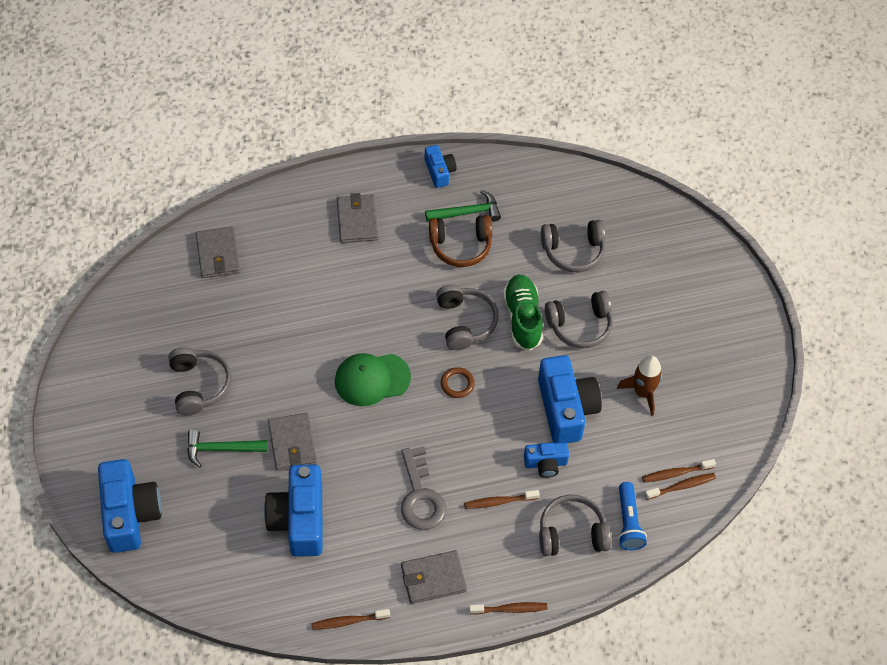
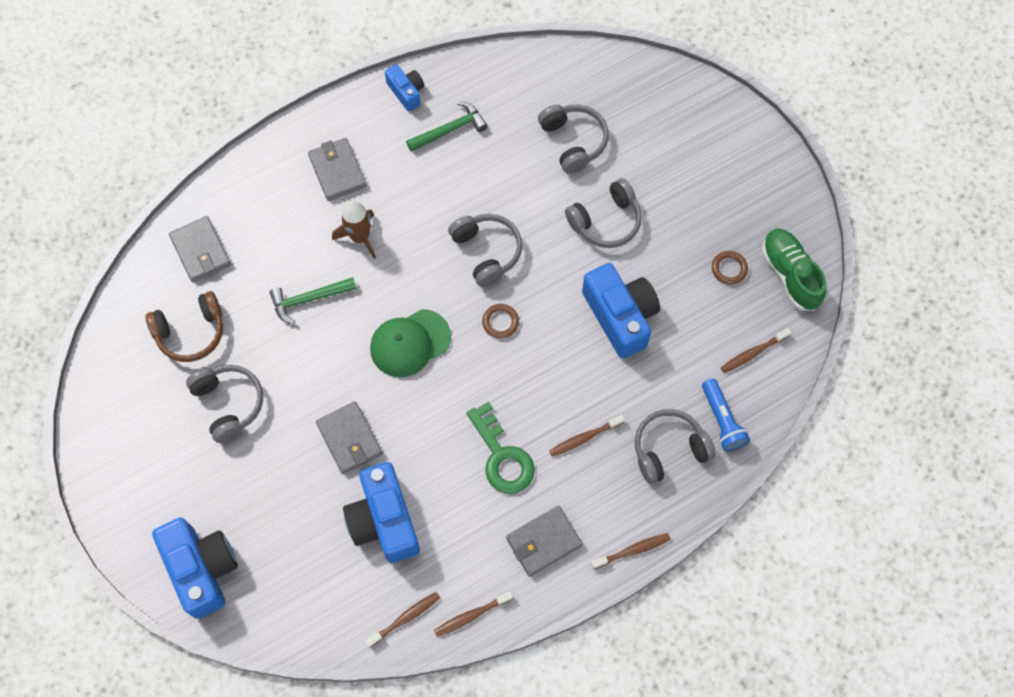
camera: 15 degrees left, 10 degrees up
green hammer [187,430,268,467] -> green hammer moved to [269,277,357,324]
grey key [401,446,446,530] -> green key [466,401,535,494]
brown headphones [429,215,492,267] -> brown headphones moved to [145,291,223,362]
green shoe [503,275,543,351] -> green shoe moved to [762,229,826,311]
blue camera [524,442,569,478] -> none
grey headphones [541,220,606,272] -> grey headphones turned 90 degrees counterclockwise [538,105,609,174]
brown rocket [617,355,662,416] -> brown rocket moved to [332,200,376,259]
brown toothbrush [645,473,716,500] -> brown toothbrush moved to [365,592,440,648]
none -> brown ring [712,251,748,285]

